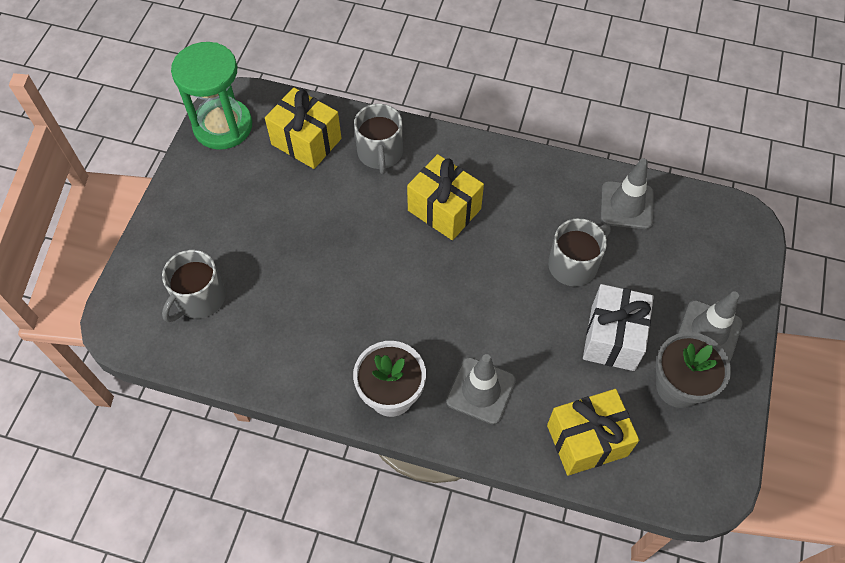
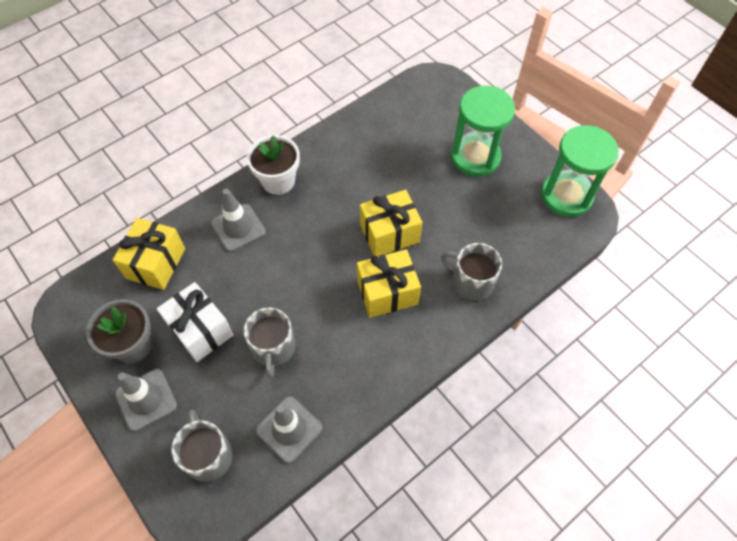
camera: 125 degrees right, 0 degrees up
grey mug [162,250,226,322] -> grey mug moved to [171,410,233,482]
yellow gift [265,88,342,169] -> yellow gift moved to [360,190,423,257]
none -> green hourglass [451,85,515,177]

